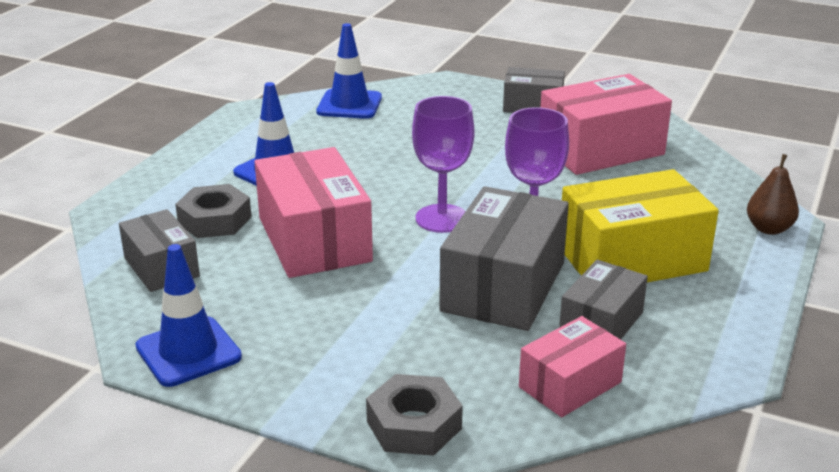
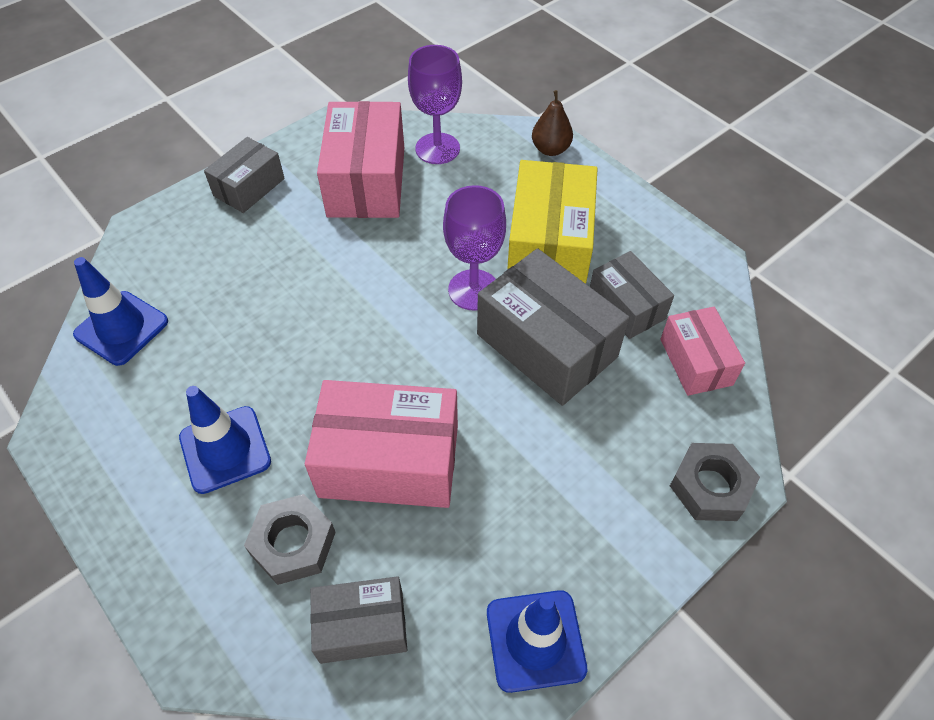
camera: 65 degrees left, 25 degrees up
purple goblet [412,96,474,233] -> purple goblet moved to [408,45,462,164]

